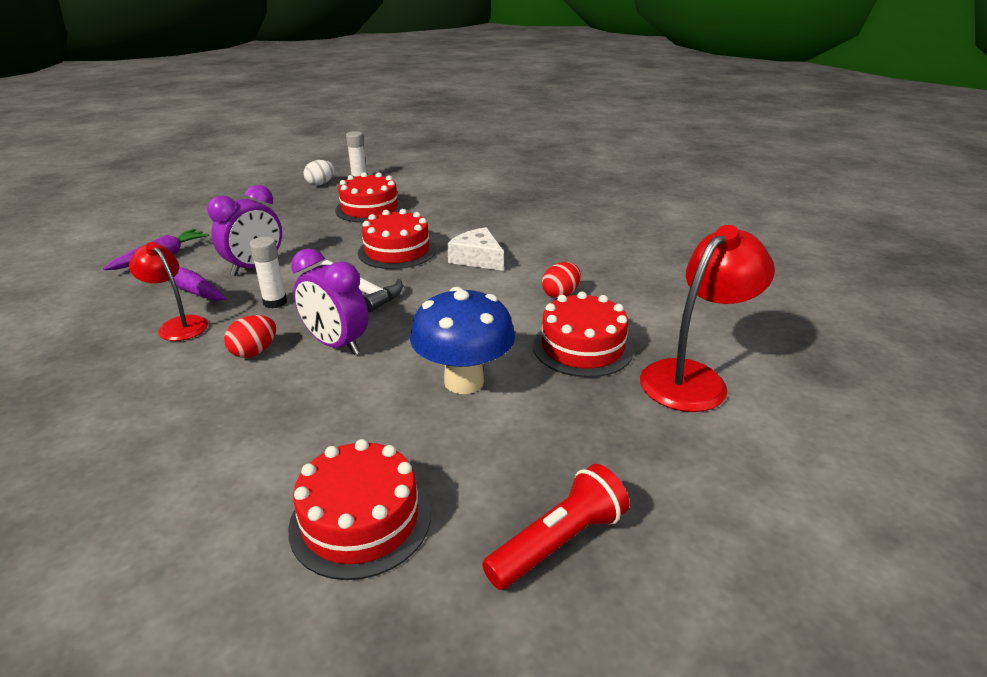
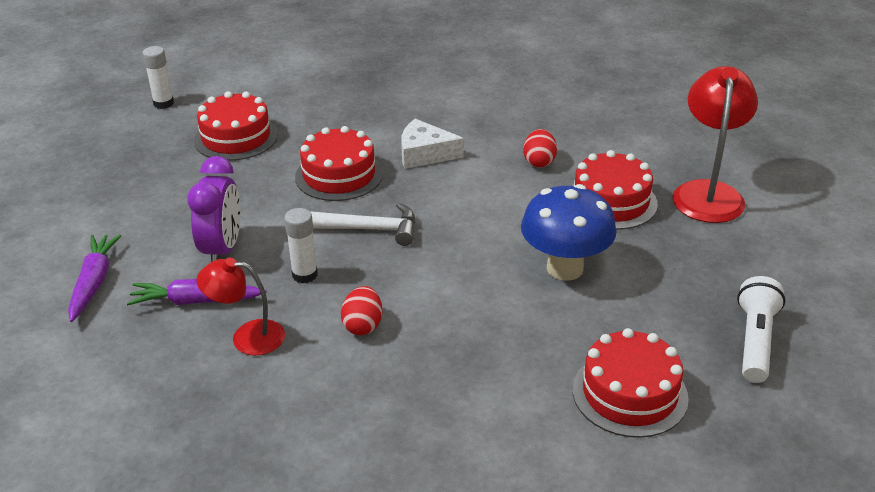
camera: 35 degrees left, 5 degrees up
purple clock [291,248,368,355] -> none
white egg [304,160,335,186] -> none
red flashlight [482,464,629,590] -> white flashlight [737,276,785,383]

